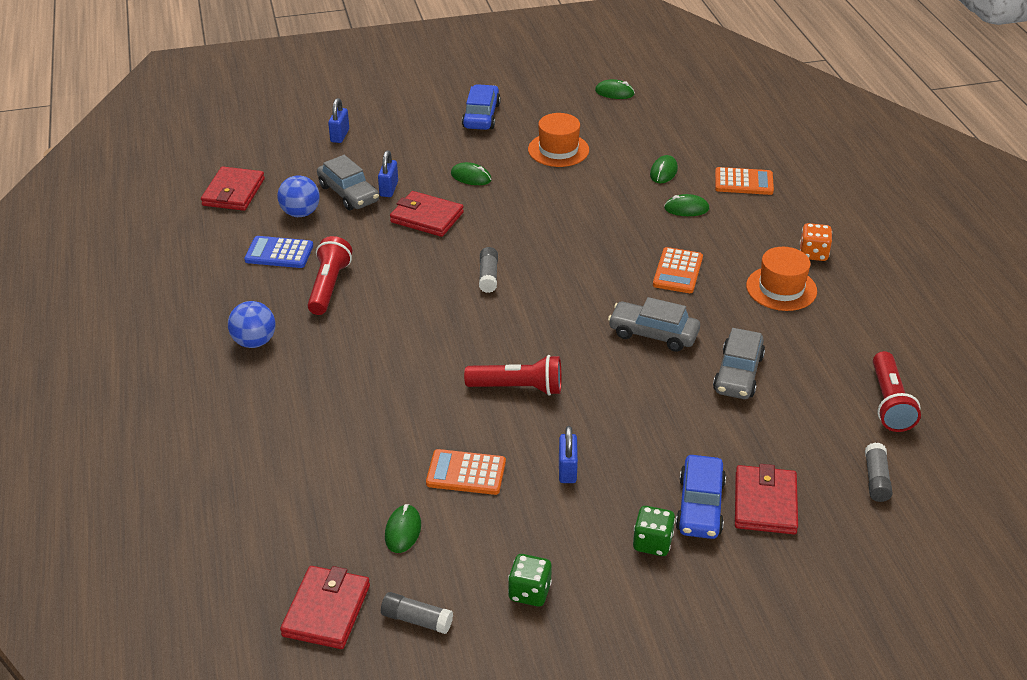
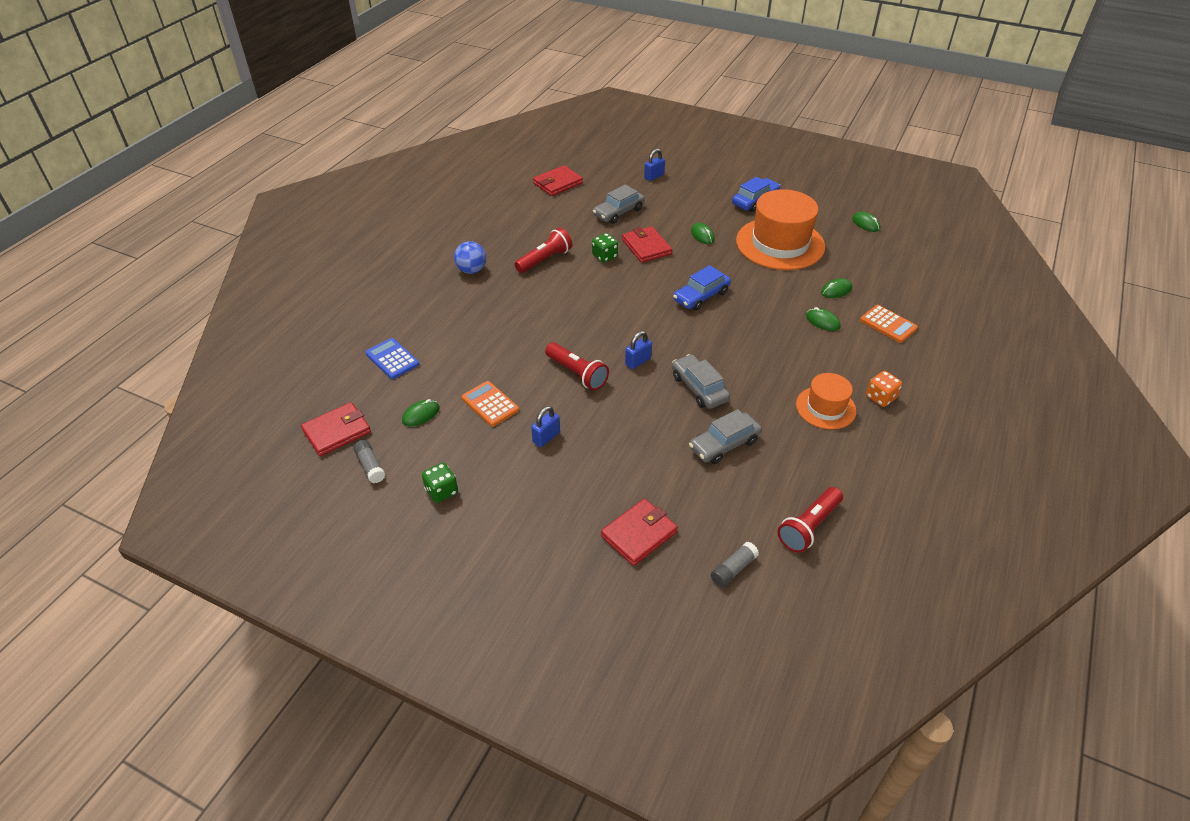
camera: 40 degrees right, 5 degrees up
blue calculator [244,236,313,268] -> blue calculator moved to [366,338,419,379]
blue ball [278,176,320,217] -> none
grey car [317,155,379,210] -> grey car turned 45 degrees clockwise [593,184,645,224]
blue padlock [378,150,398,197] -> blue padlock moved to [625,331,652,369]
grey glue stick [479,247,498,293] -> none
orange hat [528,113,589,167] -> orange hat [736,189,825,270], size x1.83
green dice [633,506,675,556] -> green dice moved to [592,233,618,263]
orange calculator [653,247,703,293] -> none
blue car [676,455,726,539] -> blue car moved to [673,265,731,311]

